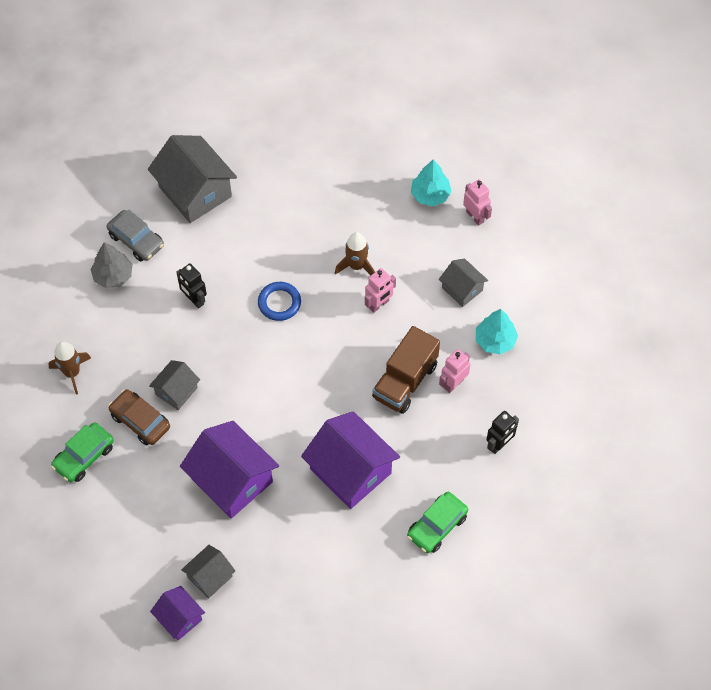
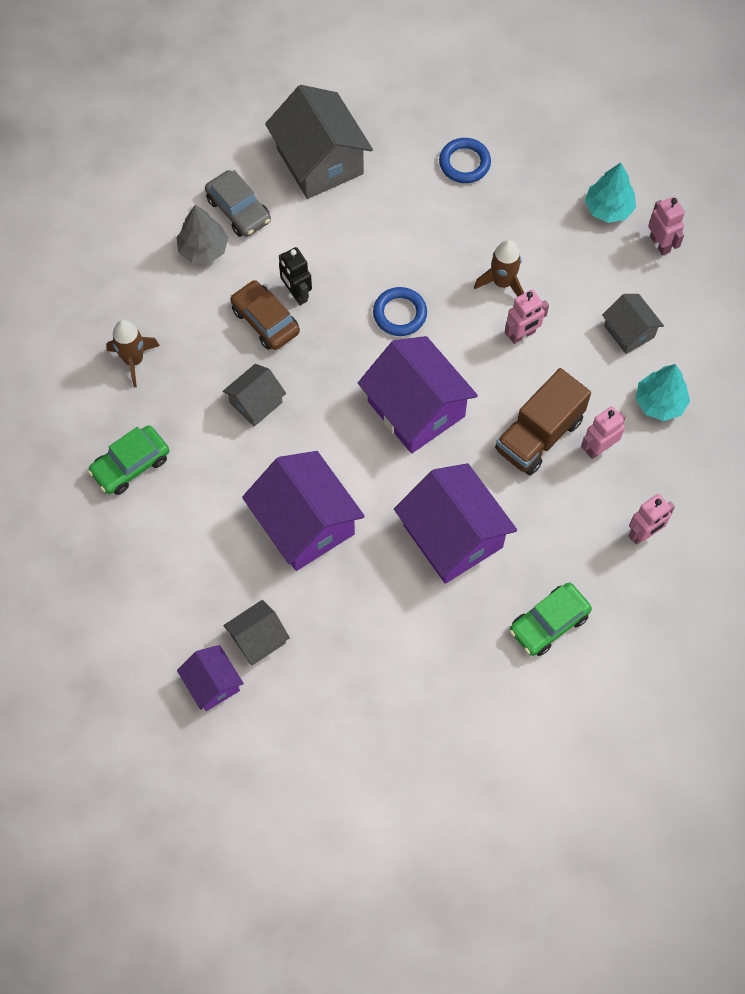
camera: 10 degrees right, 5 degrees up
brown car [108,389,170,445] -> brown car moved to [230,280,300,350]
black robot [487,411,519,454] -> pink robot [628,494,675,545]
none -> purple house [358,336,478,454]
none -> blue ring [439,138,491,183]

